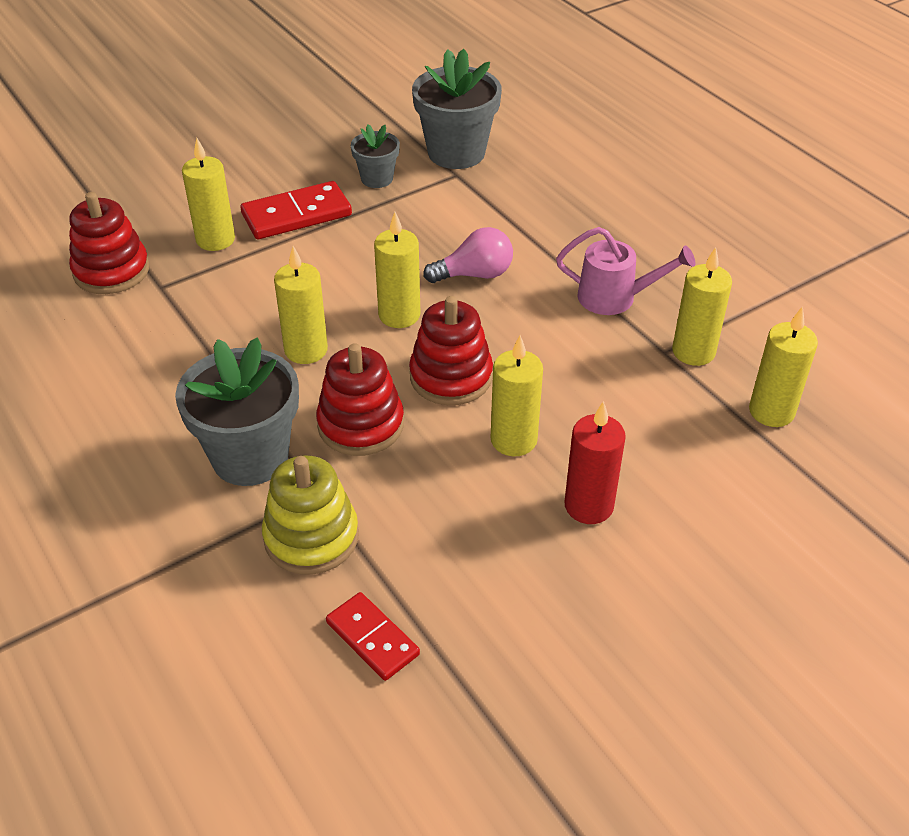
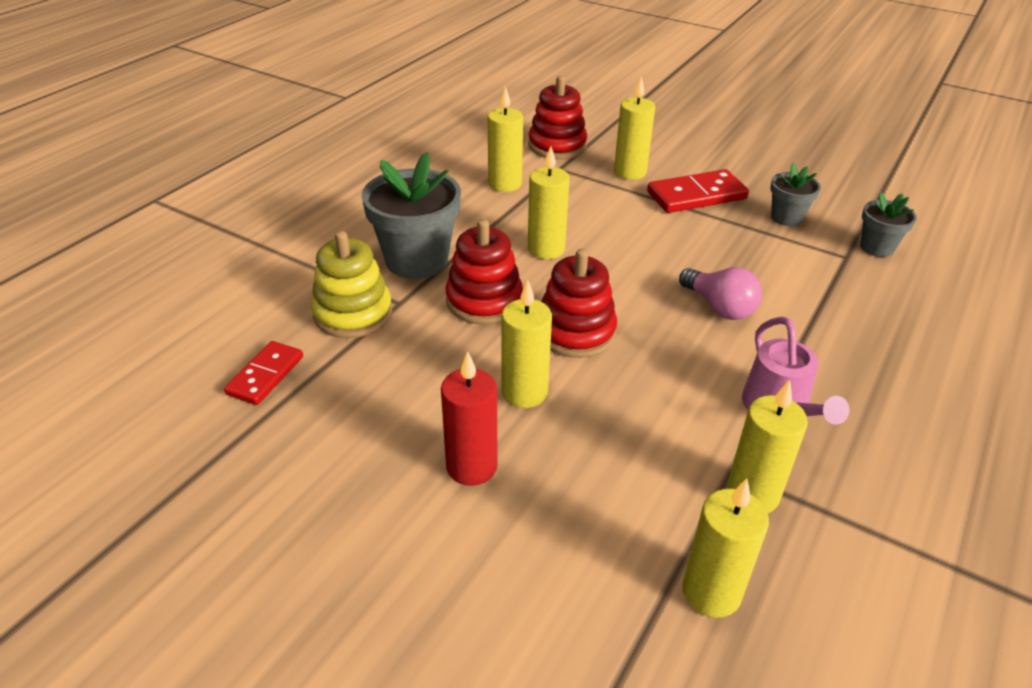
camera: 65 degrees right, 5 degrees down
red domino [240,181,352,239] -> red domino turned 60 degrees counterclockwise [647,169,749,213]
yellow candle [374,212,420,328] -> yellow candle moved to [488,86,523,192]
grey flower pot [412,49,502,169] -> grey flower pot [860,192,917,257], size x0.54

